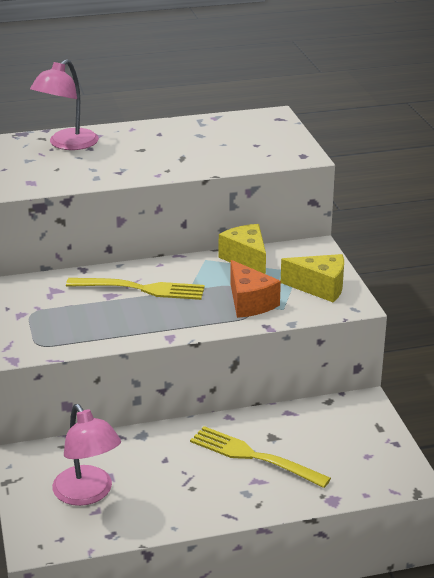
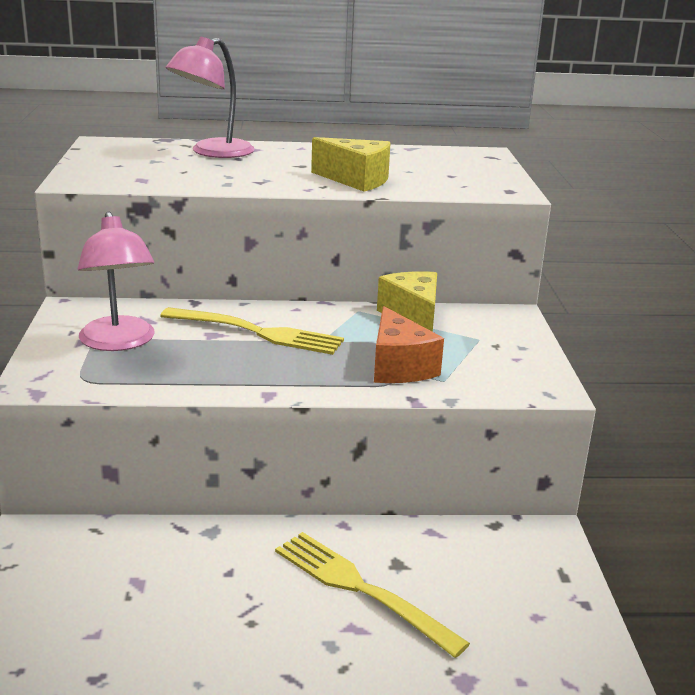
camera: 10 degrees right, 5 degrees down
pink lamp [52,404,121,506] -> pink lamp moved to [78,211,155,351]
yellow cheese [281,254,344,303] -> yellow cheese moved to [311,137,391,192]

